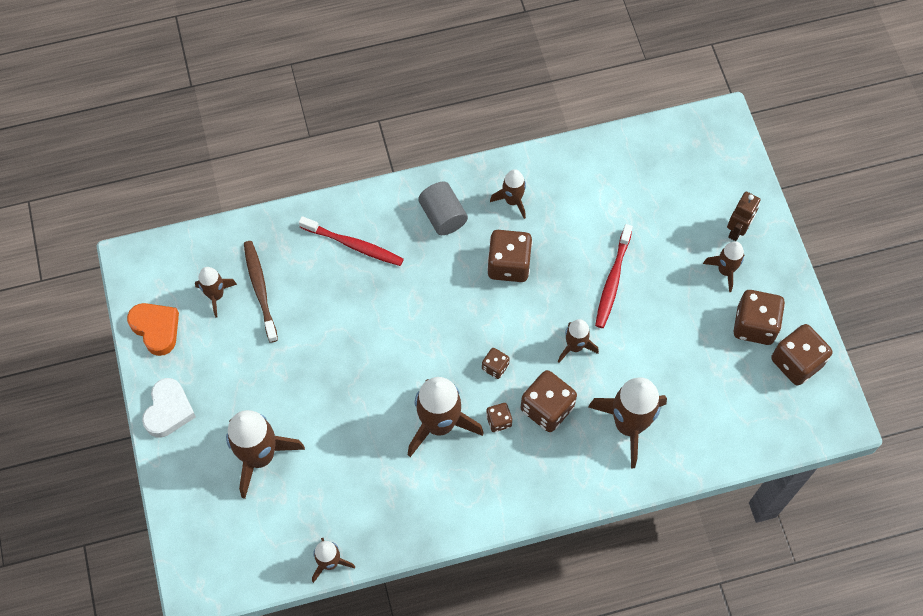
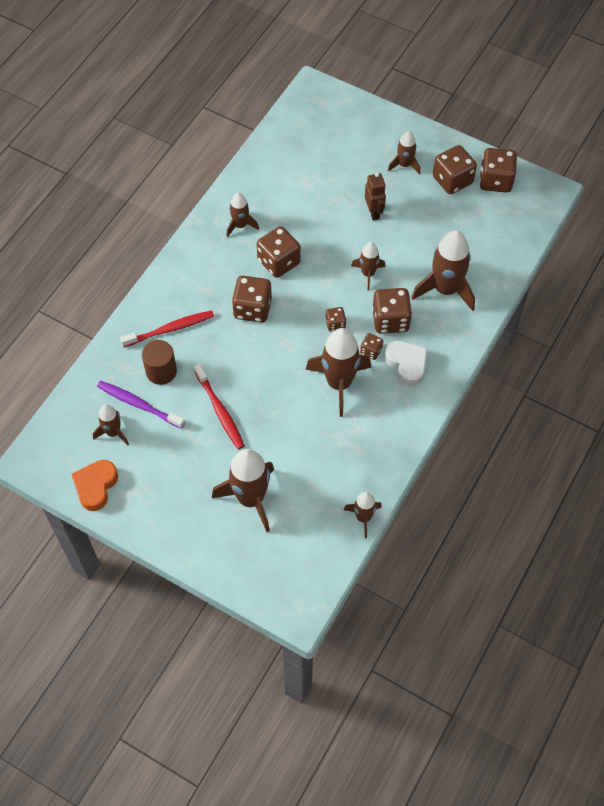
camera: 45 degrees left, 5 degrees down
orange heart [127,303,179,356] -> orange heart turned 75 degrees counterclockwise [71,460,118,511]
white heart [142,378,196,438] -> white heart moved to [385,341,428,386]
brown toothbrush [244,241,278,343] -> purple toothbrush [97,381,185,429]
grey cylinder [418,182,468,235] -> none
red toothbrush [595,224,633,328] -> red toothbrush moved to [194,364,245,449]
brown robot [727,192,760,241] -> brown robot moved to [365,172,386,221]
none -> brown cylinder [142,340,177,385]
none -> brown dice [232,276,272,323]

